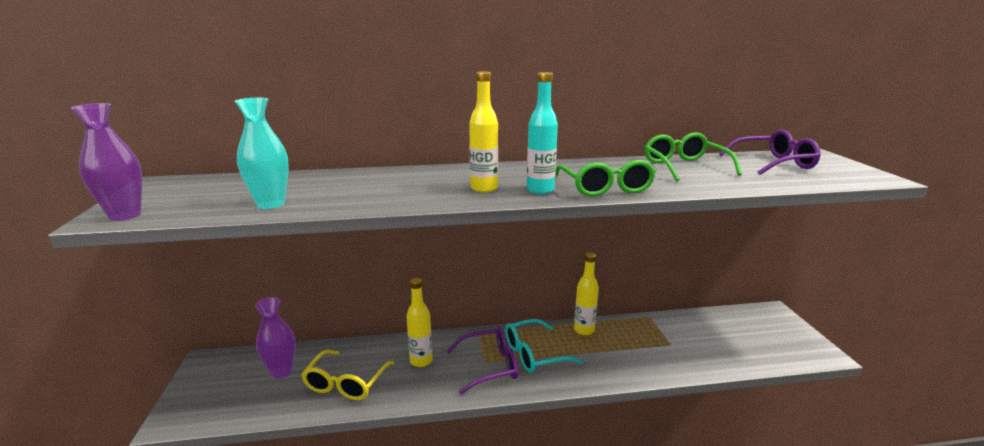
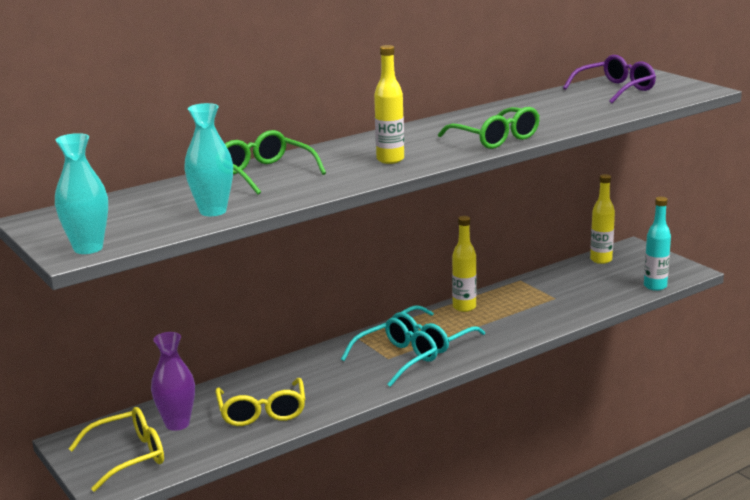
camera: 25 degrees left, 0 degrees up
purple vase [71,103,142,221] -> turquoise vase [55,133,108,254]
yellow bottle [406,278,433,367] -> yellow bottle moved to [590,174,615,264]
purple glasses [447,327,518,395] -> turquoise glasses [341,318,438,387]
turquoise bottle [527,72,558,194] -> turquoise bottle moved to [644,197,671,291]
green glasses [645,132,742,181] -> green glasses moved to [225,130,326,195]
none -> yellow glasses [69,407,164,492]

